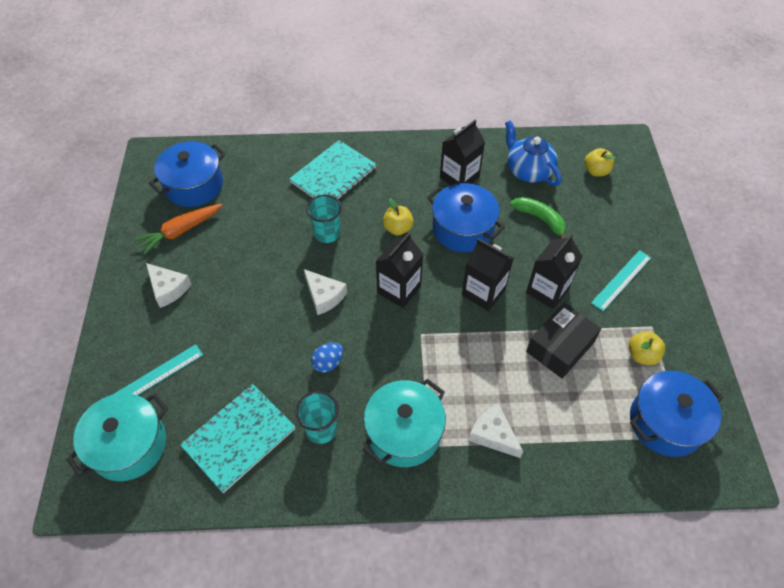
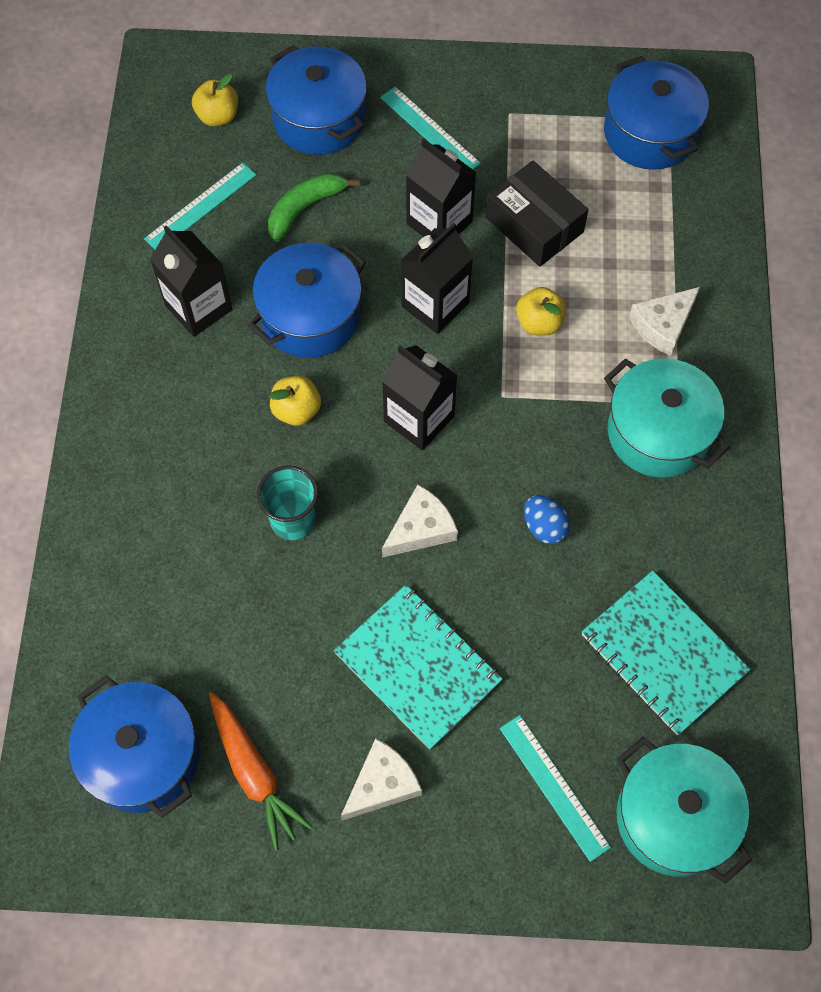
camera: 85 degrees left, 10 degrees up
turquoise notebook [289,140,377,200] -> turquoise notebook moved to [334,585,502,750]
turquoise cup [295,391,339,444] -> none
blue teapot [505,120,561,186] -> turquoise ruler [144,163,256,249]
yellow apple [629,331,665,365] -> yellow apple moved to [516,287,566,336]
none -> blue pot [265,45,367,155]

